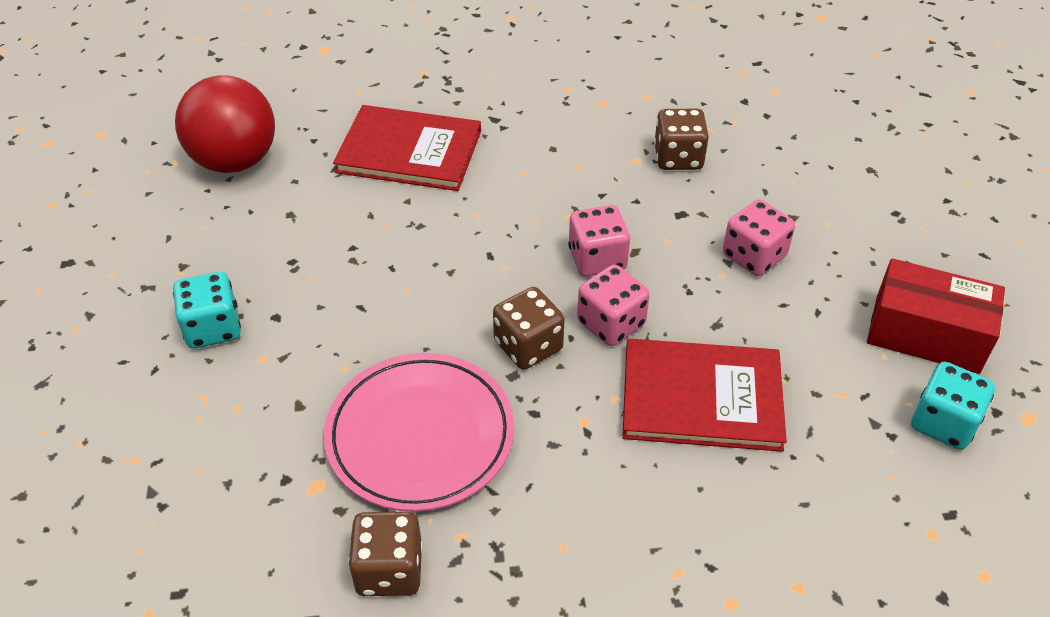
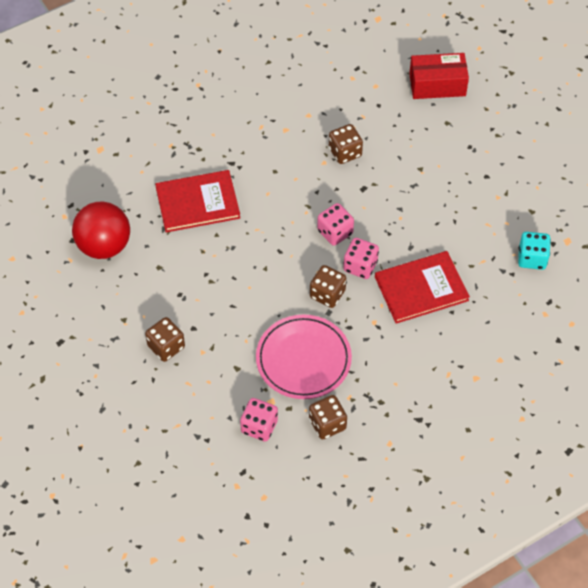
camera: 25 degrees left, 10 degrees up
turquoise dice [173,272,241,349] -> brown dice [145,317,185,362]
pink dice [723,199,795,276] -> pink dice moved to [240,398,278,442]
red box [867,258,1005,374] -> red box moved to [409,53,469,99]

